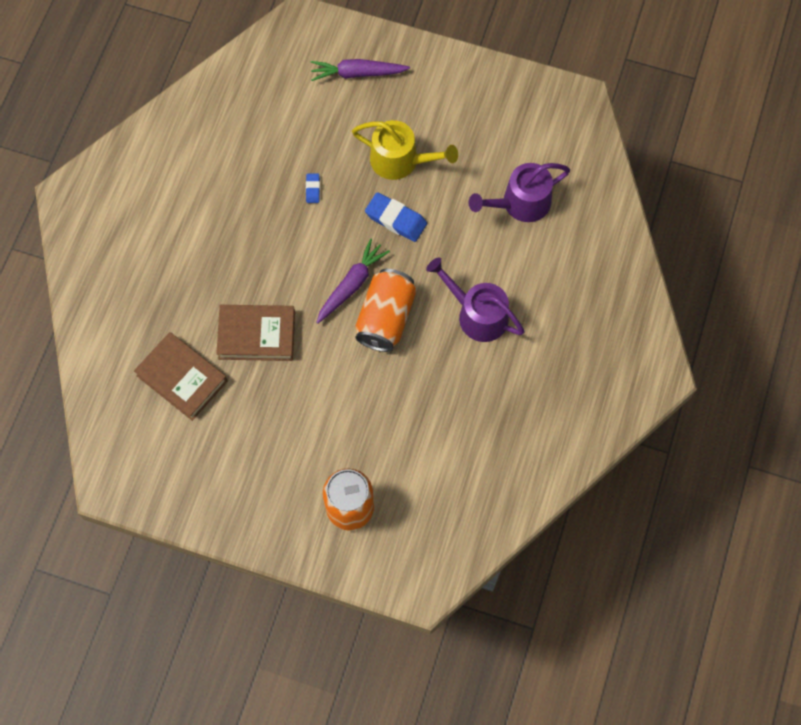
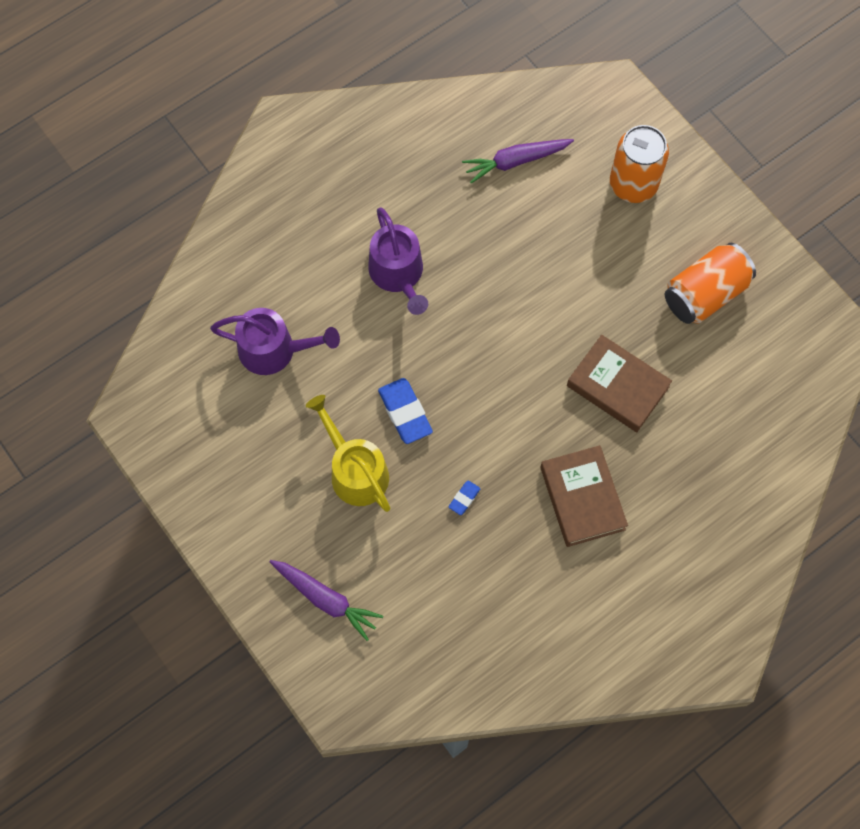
camera: 145 degrees left, 0 degrees up
brown book [134,332,228,421] -> brown book moved to [540,445,628,547]
purple carrot [316,239,390,324] -> purple carrot moved to [462,139,574,183]
orange can [355,269,417,352] -> orange can moved to [665,243,756,324]

